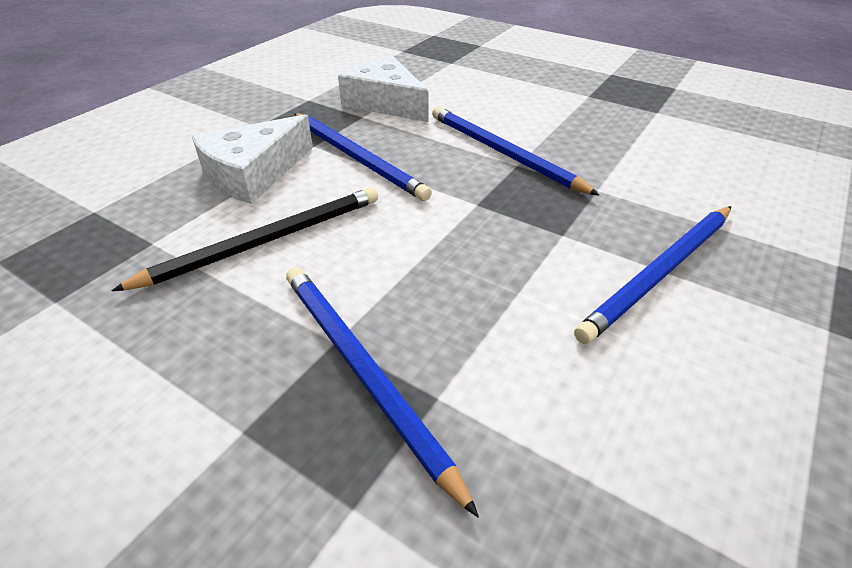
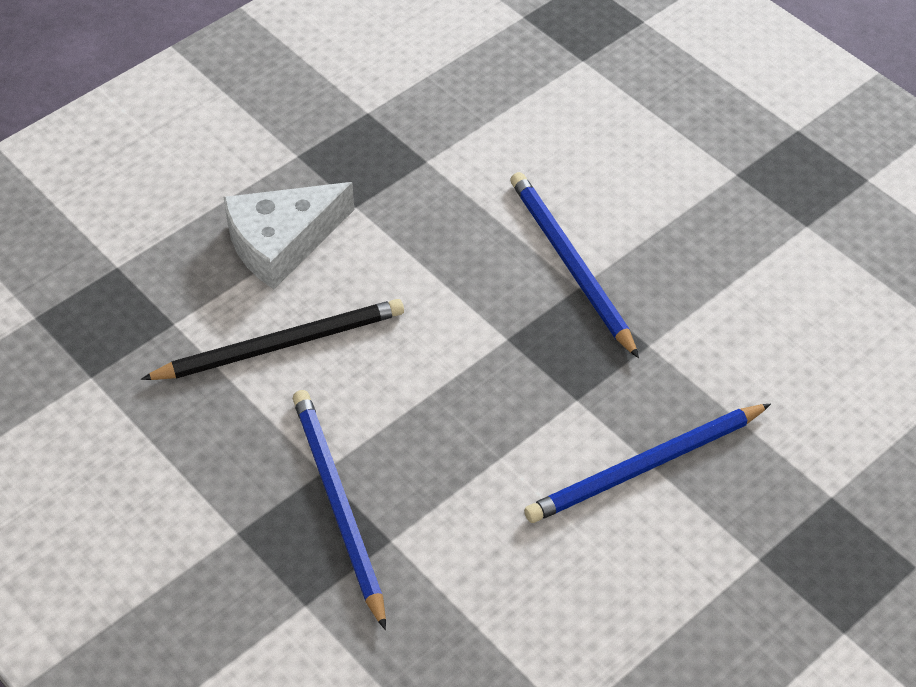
camera: 15 degrees right, 10 degrees up
blue pencil [294,113,432,201] -> none
white cheese [338,56,429,122] -> none

